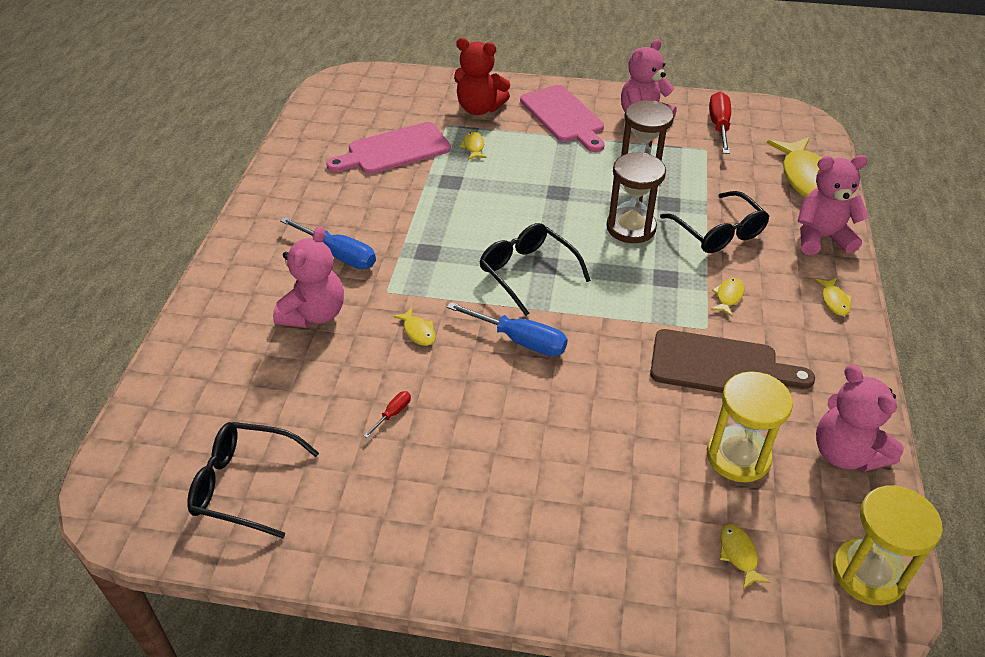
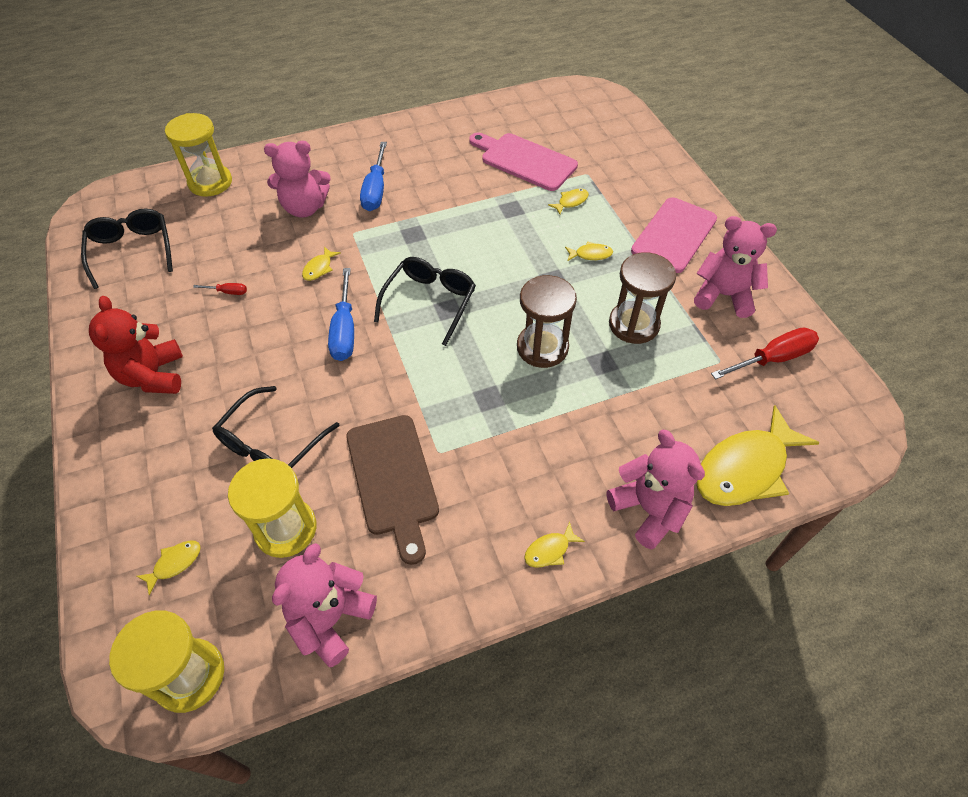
camera: 60 degrees right, 10 degrees up
red teddy bear [454,38,510,115] -> red teddy bear moved to [89,296,183,394]
black glasses [660,191,770,253] -> black glasses moved to [212,386,340,468]
yellow fish [710,278,744,316] -> yellow fish moved to [565,241,613,261]
none -> yellow hourglass [165,113,232,197]

